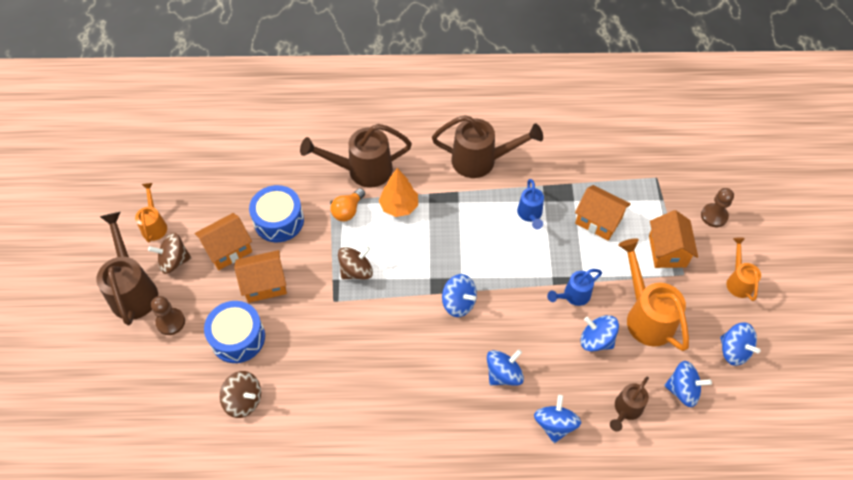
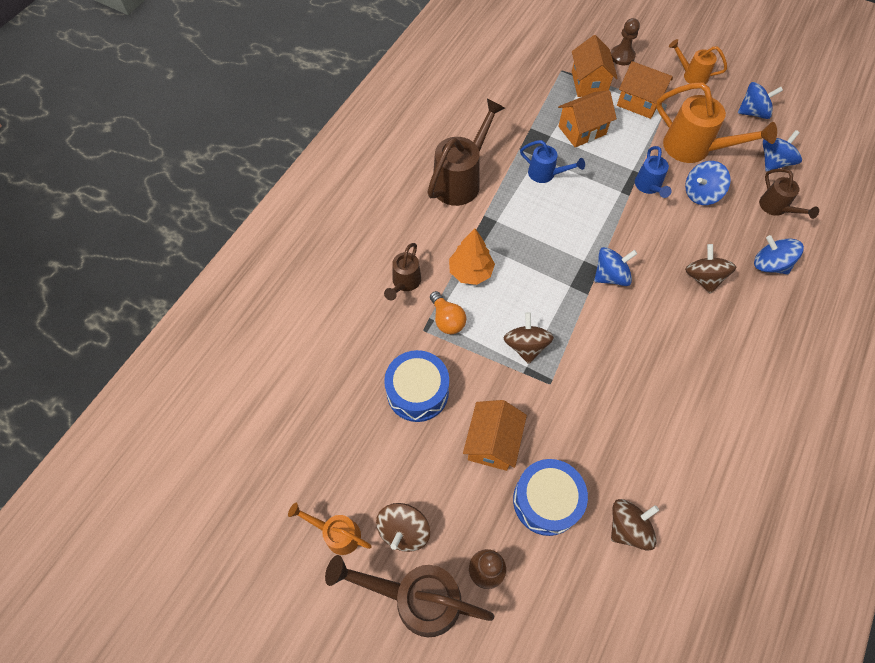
camera: 60 degrees left, 5 degrees up
orange house [195,213,252,270] -> orange house moved to [572,35,617,97]
brown watering can [300,124,412,188] -> brown watering can [384,243,421,300], size x0.56
blue spinning top [487,349,524,386] -> brown spinning top [685,244,736,294]
orange watering can [618,238,689,351] -> orange watering can turned 150 degrees counterclockwise [656,82,777,163]

